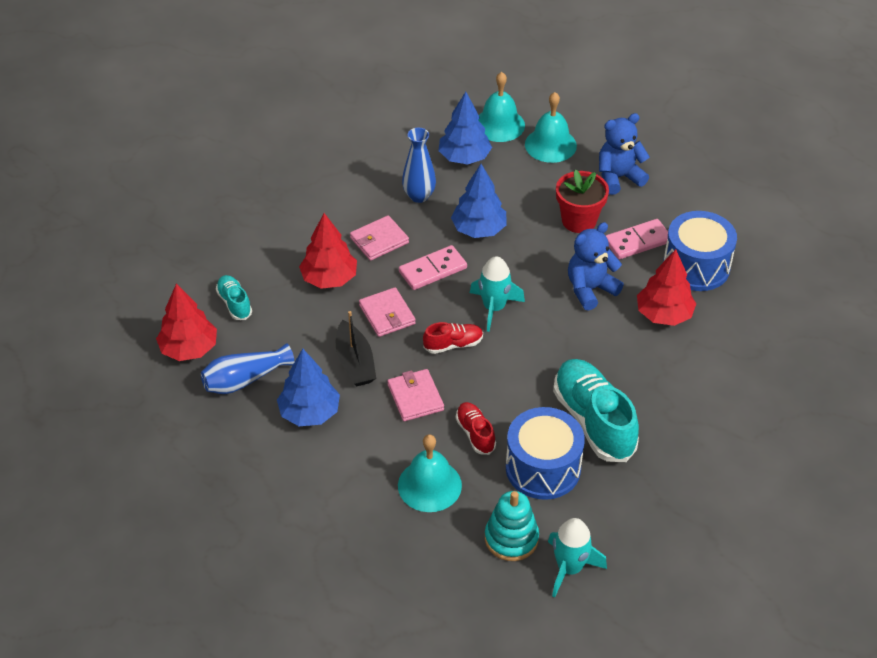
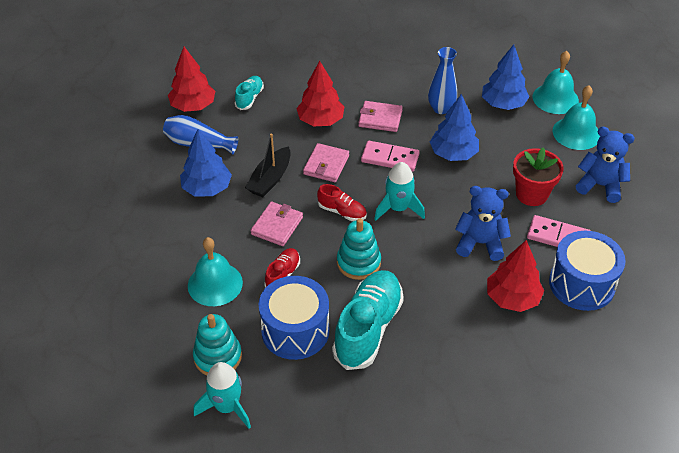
camera: 45 degrees right, 0 degrees up
none -> turquoise stacking toy [337,218,381,280]

